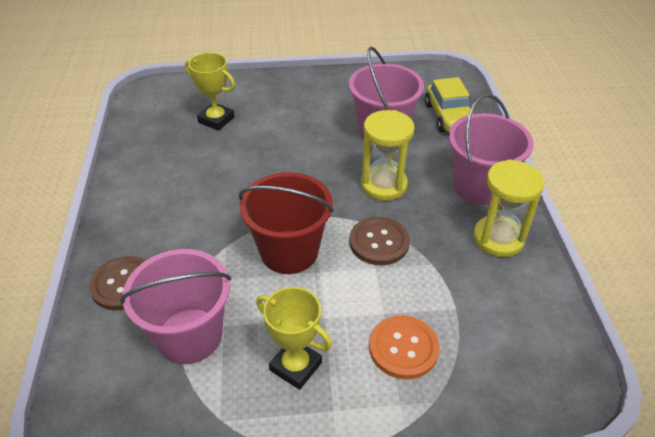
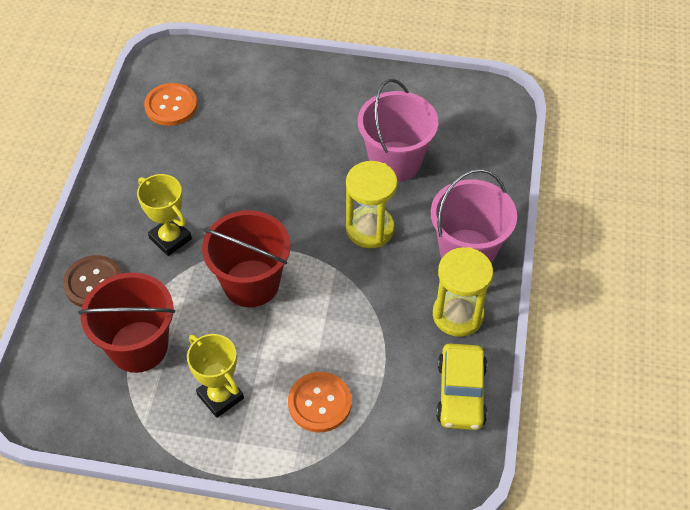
camera: 15 degrees right, 10 degrees up
pink bucket [120,249,231,364] -> red bucket [78,272,175,373]
yellow trophy [185,52,235,131] -> yellow trophy moved to [137,174,192,256]
brown button [349,217,410,265] -> none
yellow car [425,77,474,132] -> yellow car moved to [436,343,487,430]
none -> orange button [144,83,198,126]

